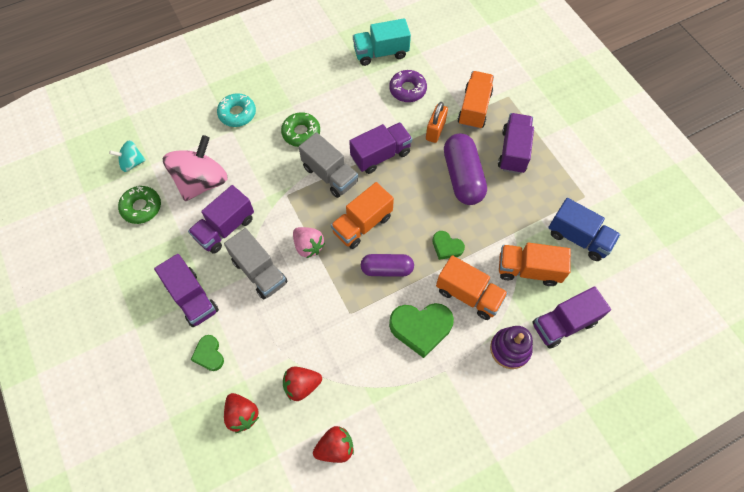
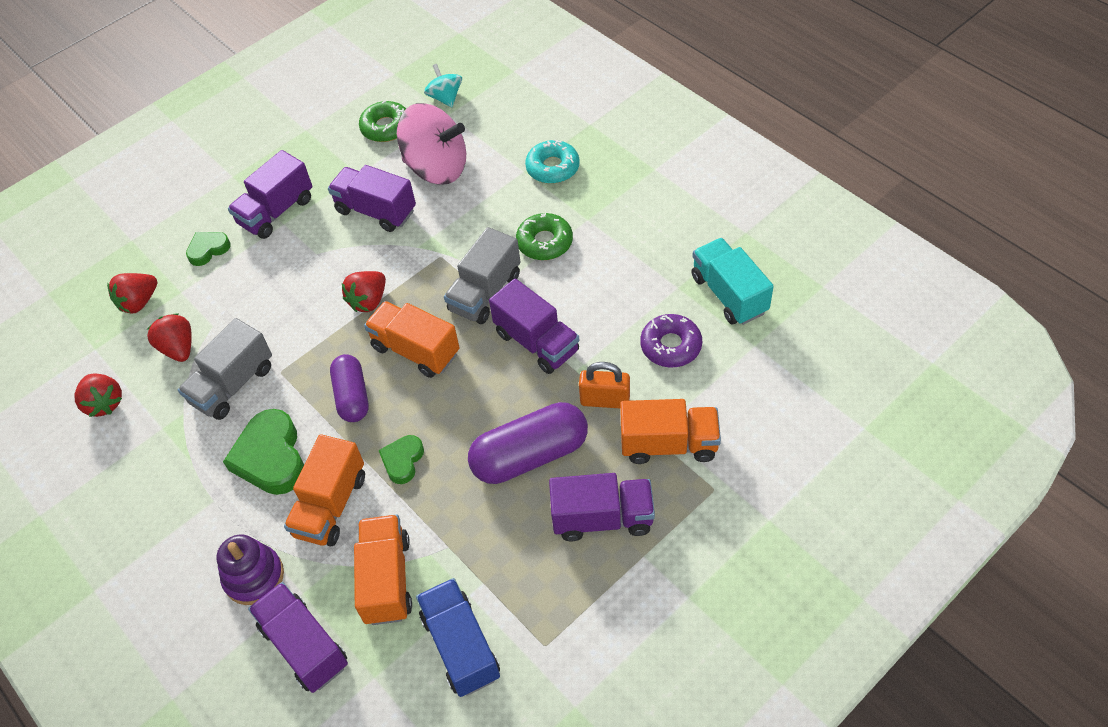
camera: 80 degrees right, 10 degrees down
grey truck [224,228,288,299] -> grey truck moved to [178,318,272,420]
pink strawberry [293,227,325,258] -> red strawberry [342,271,386,312]
blue truck [548,198,621,261] -> blue truck turned 135 degrees clockwise [416,578,500,697]

